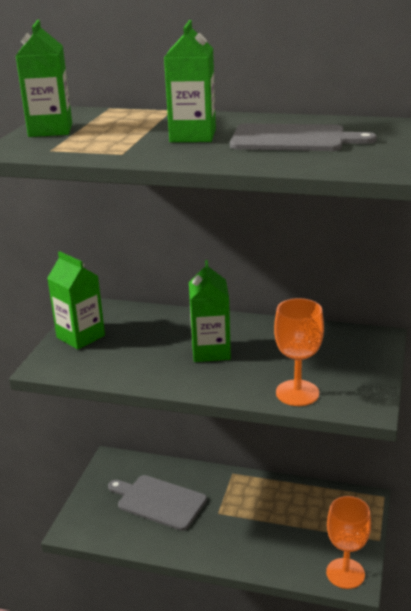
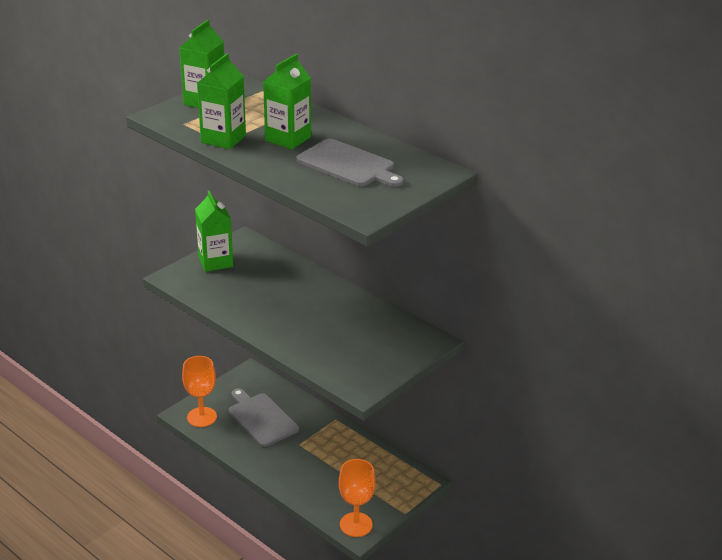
camera: 25 degrees right, 5 degrees up
green carton [189,260,231,362] -> green carton moved to [197,53,246,149]
orange goblet [274,298,324,406] -> orange goblet moved to [182,356,217,427]

